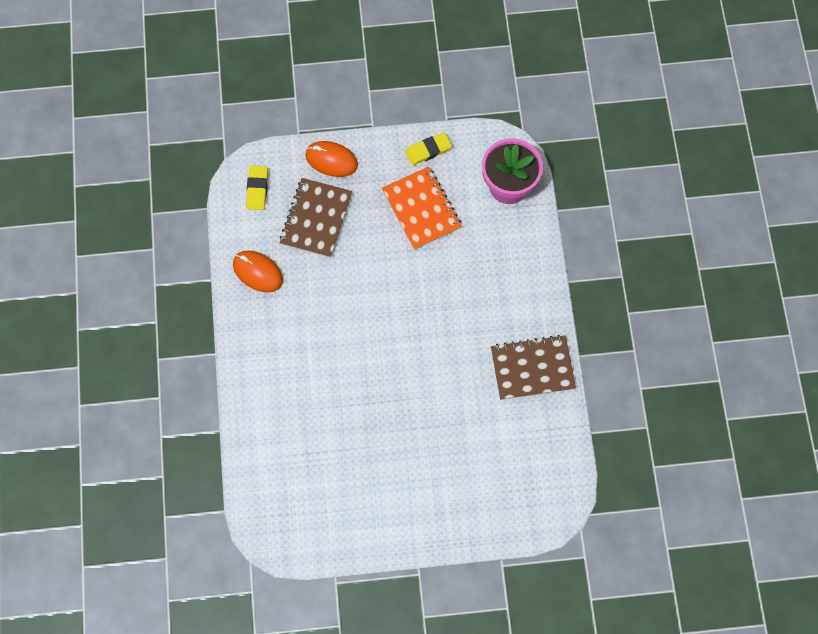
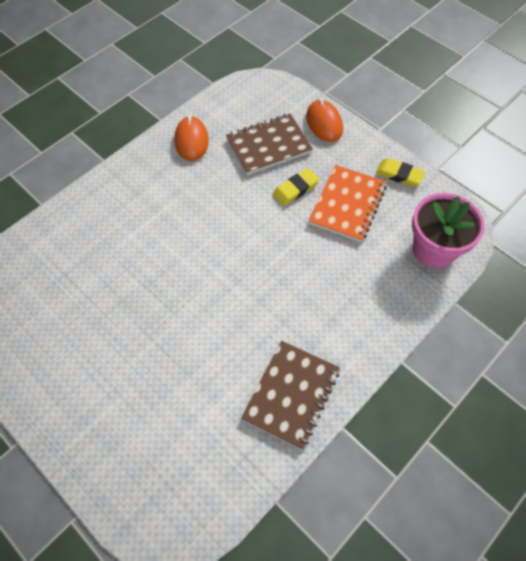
camera: 50 degrees right, 10 degrees down
yellow eraser [246,165,268,210] -> yellow eraser moved to [273,168,319,206]
brown notebook [491,335,576,400] -> brown notebook turned 75 degrees clockwise [241,341,340,450]

